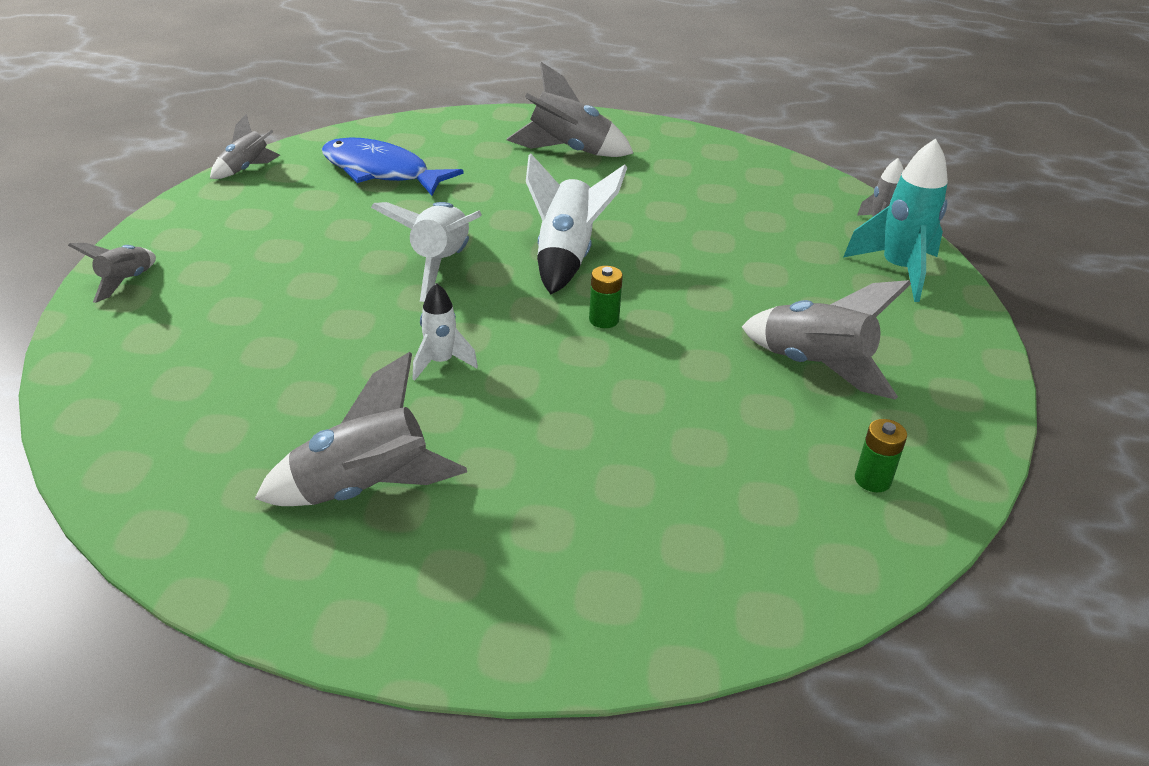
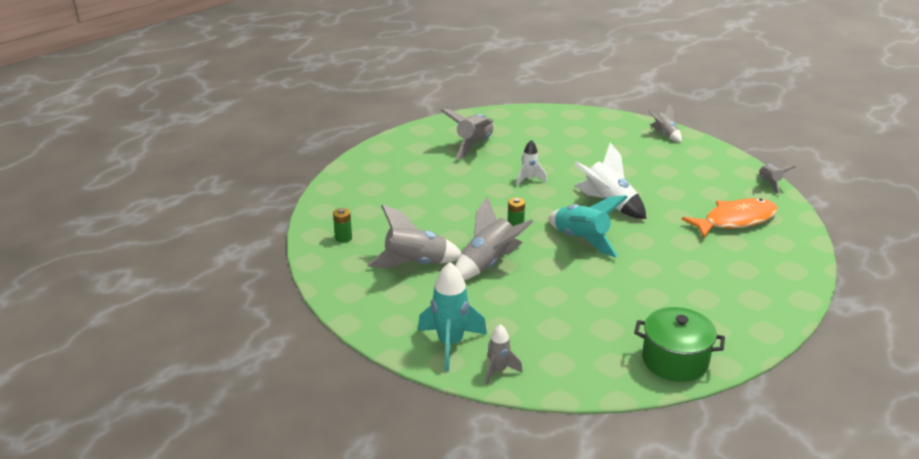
camera: 130 degrees right, 5 degrees down
blue fish [322,137,464,196] -> orange fish [681,198,778,238]
grey rocket [506,62,634,157] -> grey rocket moved to [455,196,533,281]
white rocket [526,153,627,295] -> turquoise rocket [548,195,628,257]
none -> green pot [634,307,725,382]

